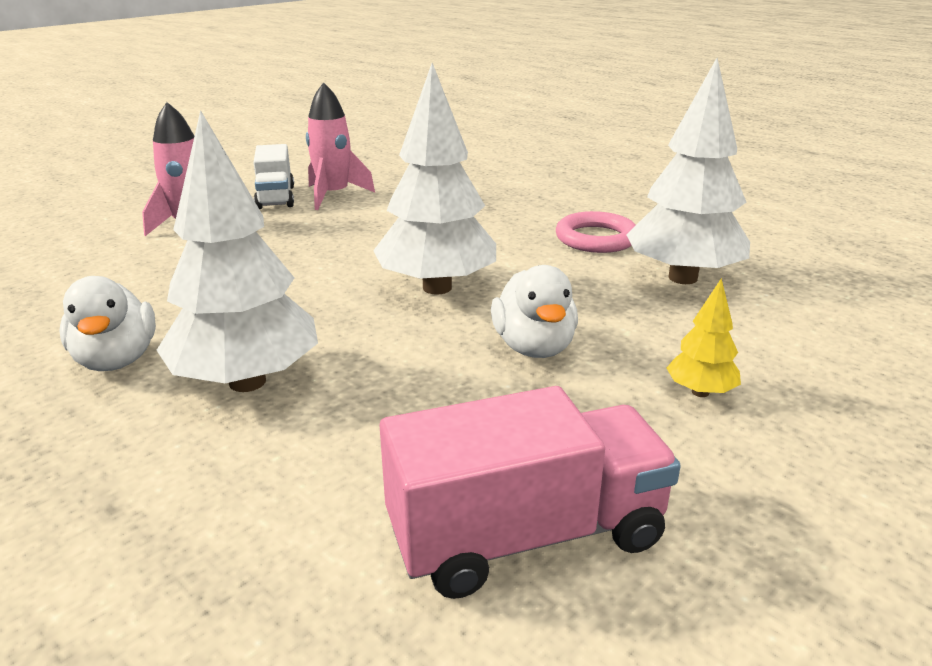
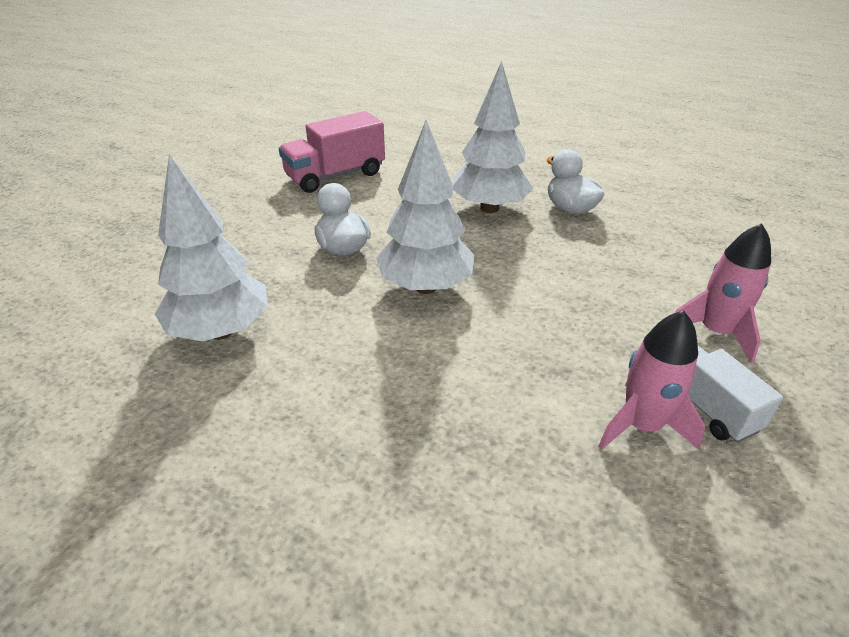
camera: 165 degrees right, 10 degrees up
pink ring [556,211,636,253] -> none
yellow tree [667,278,741,397] -> none

